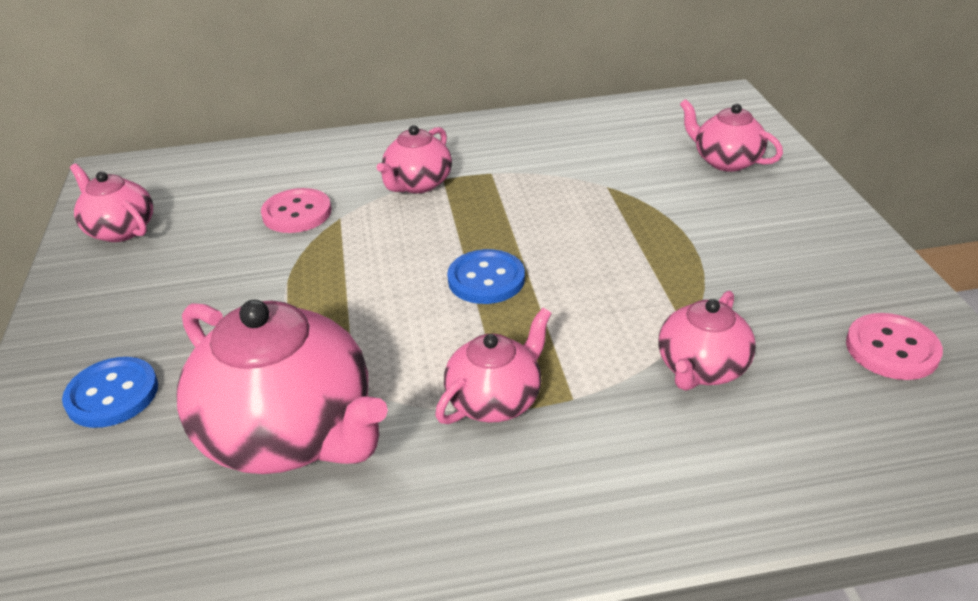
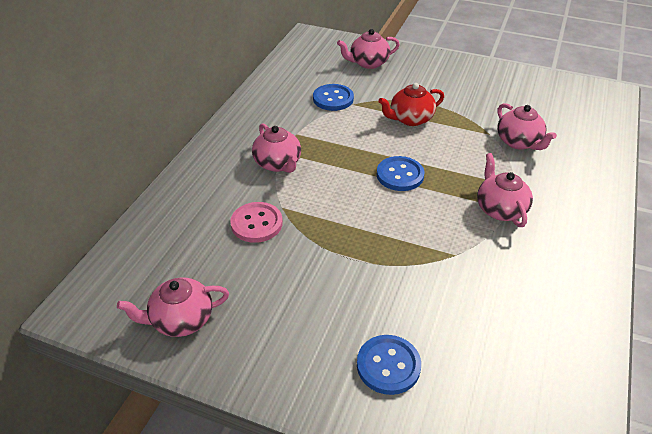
camera: 60 degrees left, 5 degrees up
pink teapot [177,300,388,474] -> none
pink button [846,313,943,380] -> none
none -> blue button [313,84,354,111]
none -> red teapot [378,83,444,126]

